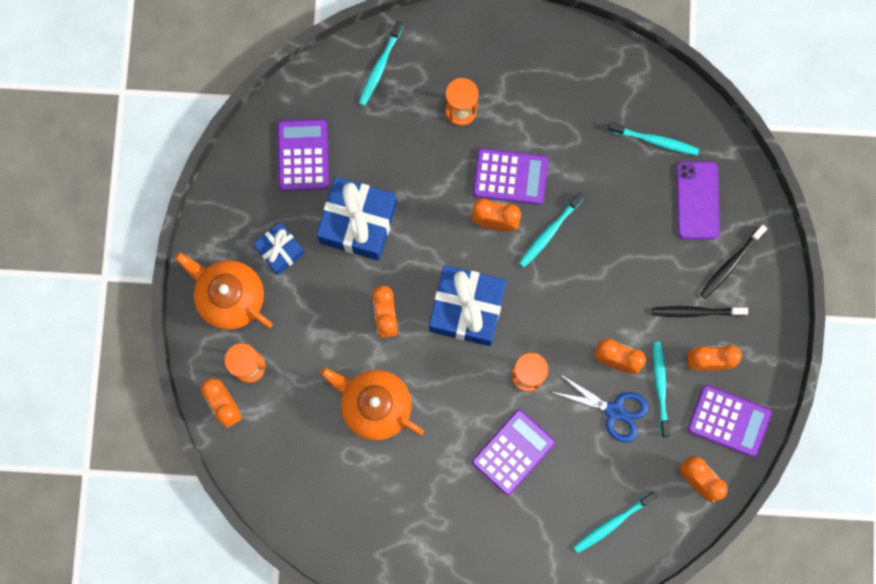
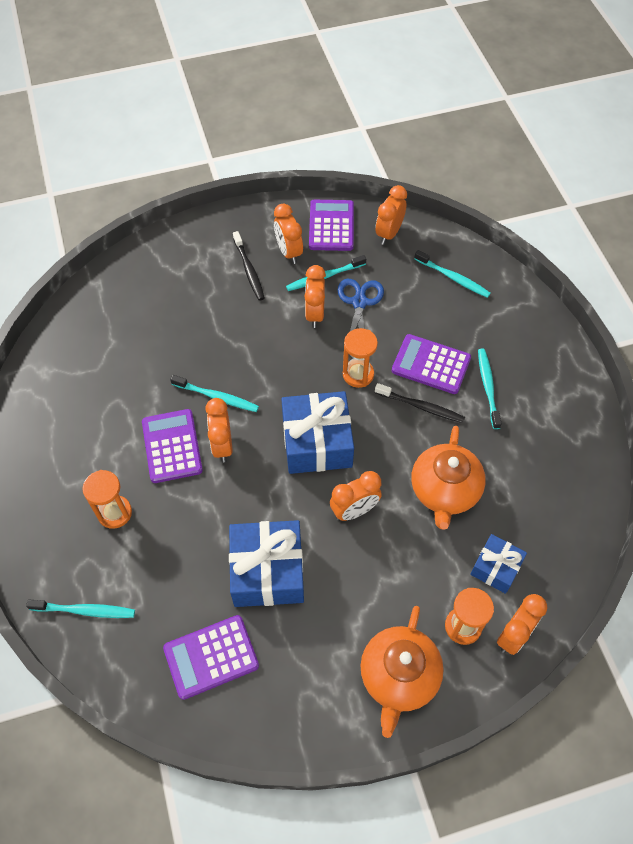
camera: 110 degrees left, 20 degrees down
blue gift [253,222,305,275] -> blue gift moved to [470,534,527,594]
turquoise toothbrush [608,122,699,155] -> turquoise toothbrush moved to [478,349,502,429]
purple phone [676,162,720,239] -> none
black toothbrush [700,225,767,299] -> black toothbrush moved to [375,383,465,423]

